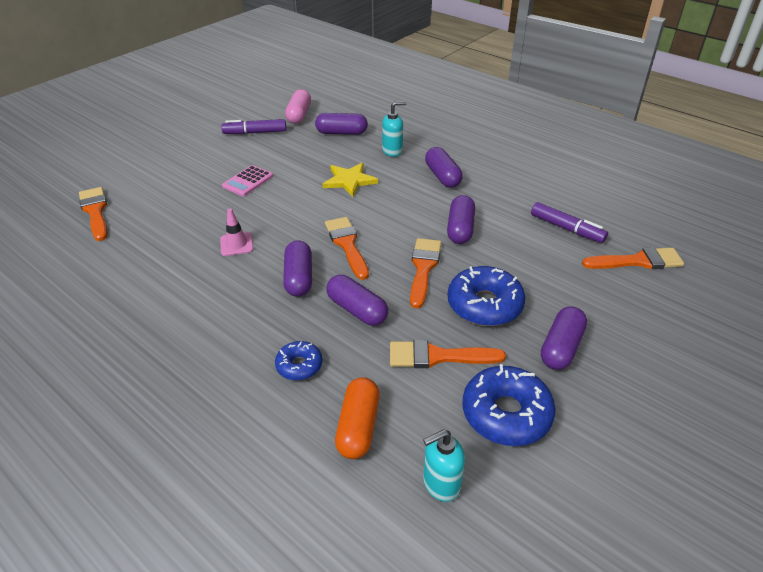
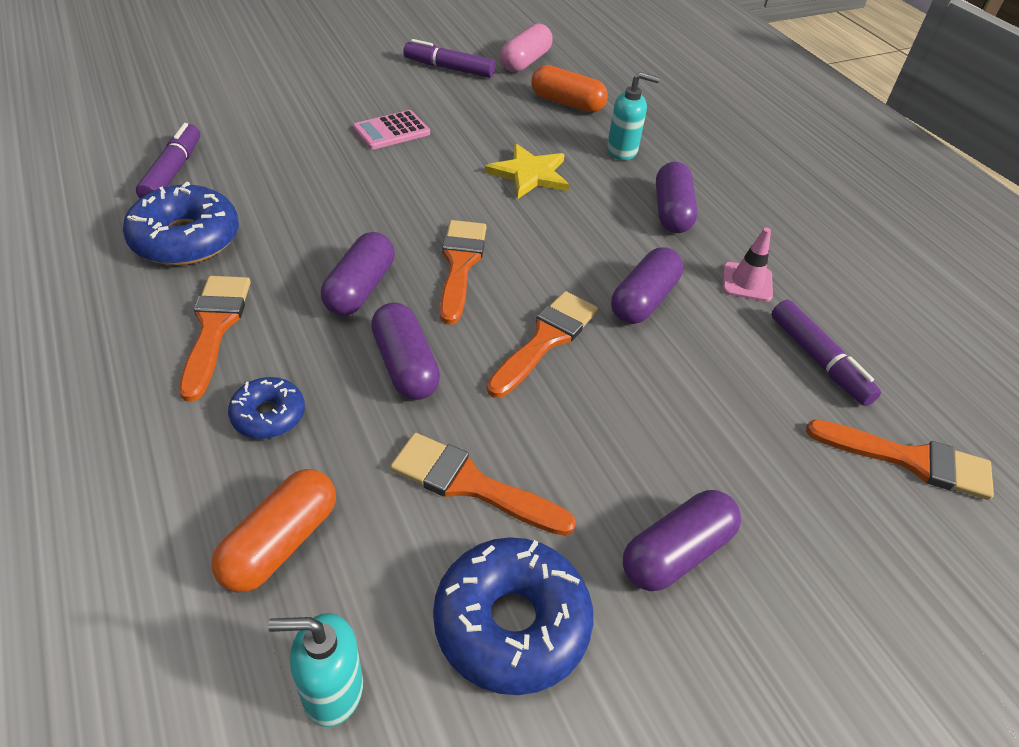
camera: 20 degrees right, 5 degrees up
orange brush [79,187,108,241] -> orange brush moved to [179,276,251,401]
pink traffic cone [220,209,253,256] -> pink traffic cone moved to [723,228,773,302]
purple capsule [315,113,368,135] -> orange capsule [531,65,608,113]
blue donut [448,266,526,326] -> blue donut moved to [123,182,239,265]
none -> purple marker [136,123,200,198]

